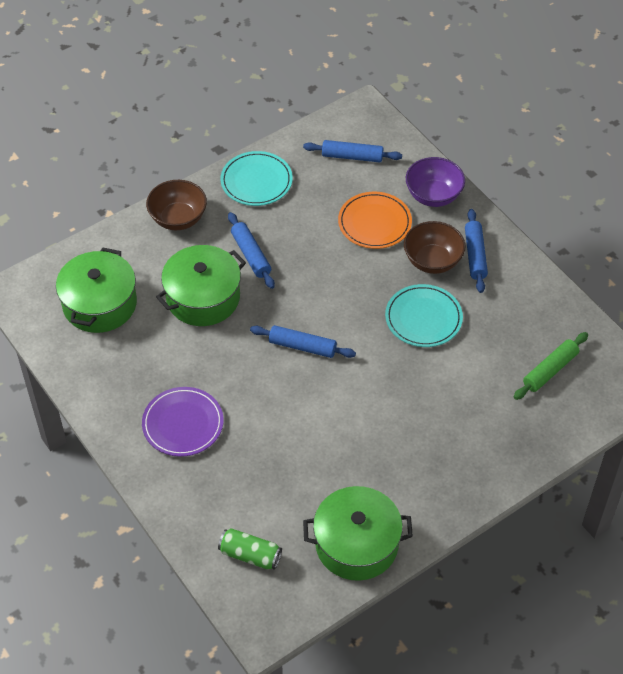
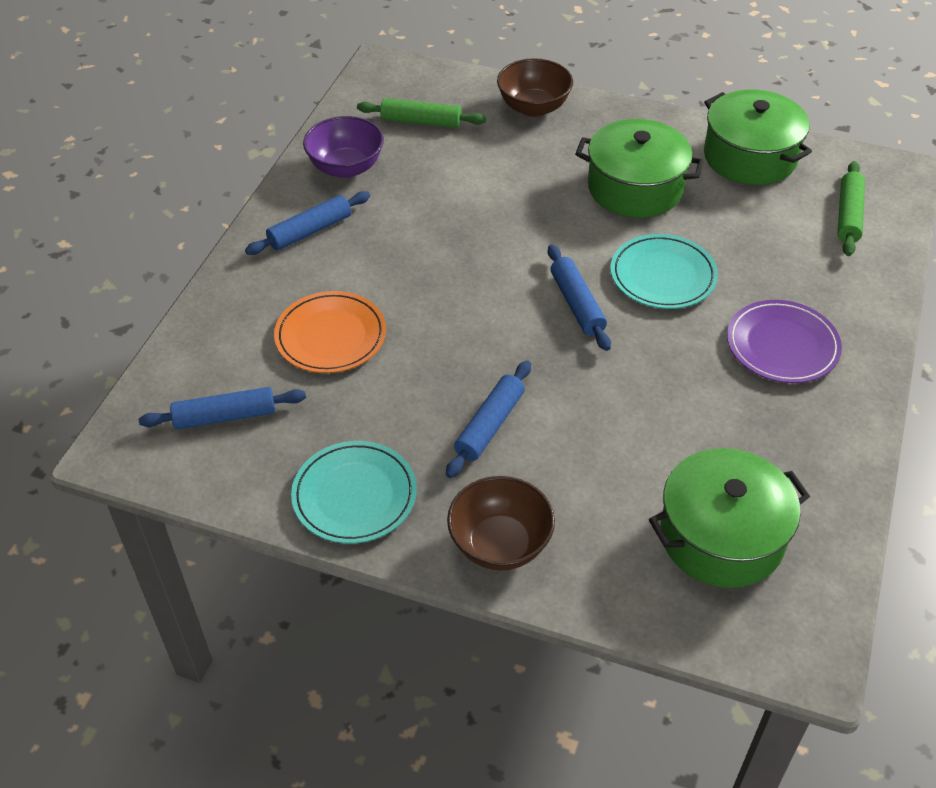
camera: 125 degrees left, 5 degrees down
green pot [156,245,246,326] -> green pot moved to [575,119,704,218]
green can [218,528,282,570] -> green rolling pin [837,161,865,256]
blue rolling pin [303,140,402,162] -> blue rolling pin turned 75 degrees counterclockwise [139,387,306,429]
turquoise plate [385,284,463,347] -> turquoise plate moved to [610,234,718,309]
brown bowl [404,221,466,274] -> brown bowl moved to [497,58,573,117]
purple bowl [406,157,465,207] -> purple bowl moved to [303,116,384,178]

